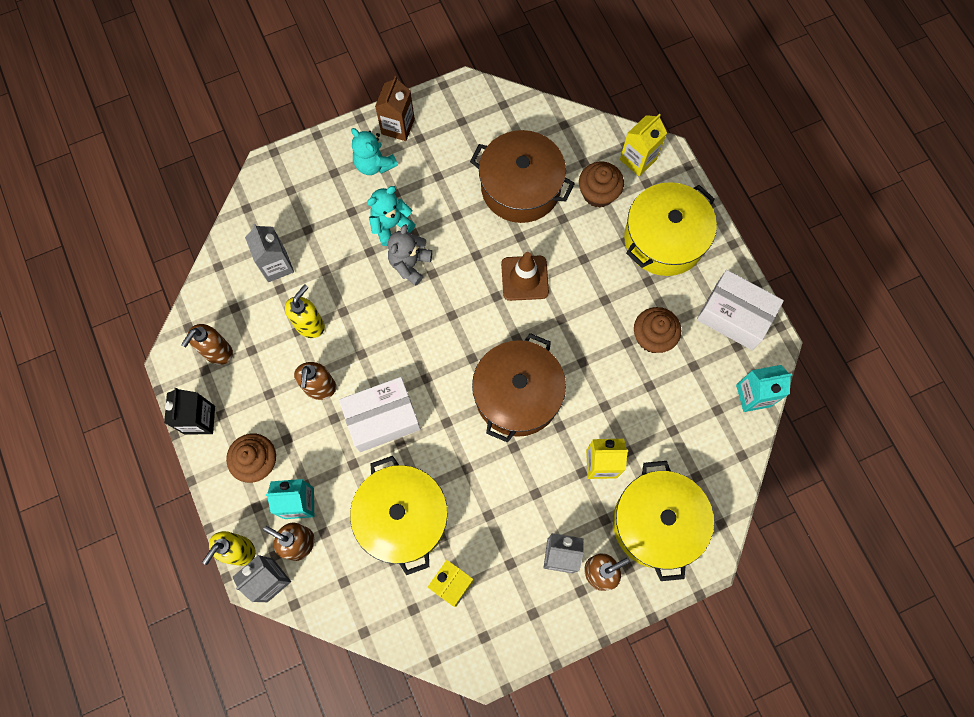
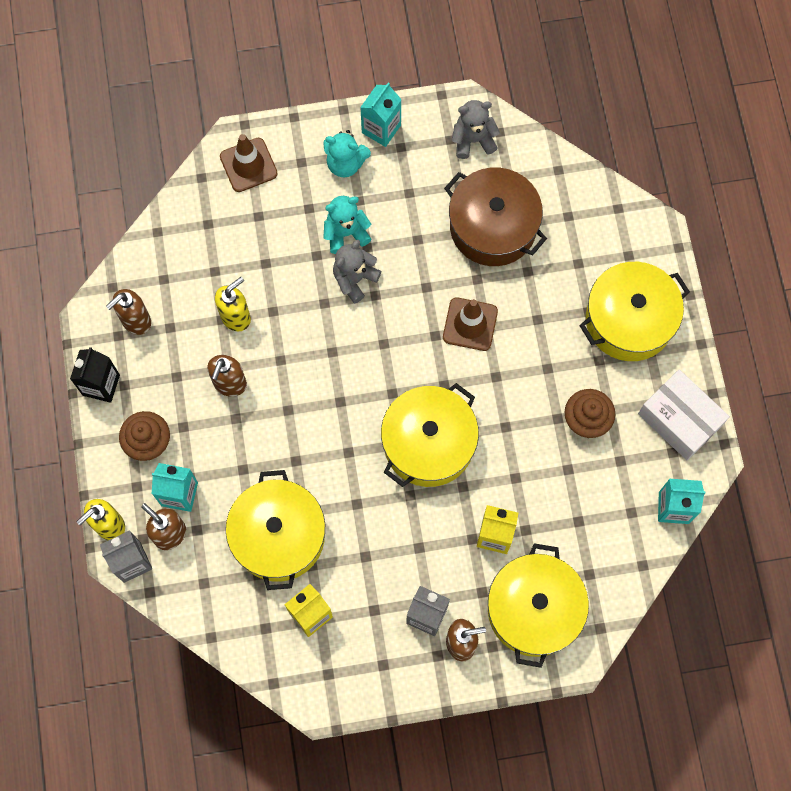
camera: 15 degrees right, 0 degrees up
grey carton [245,224,294,282] -> none
white box [339,377,421,452] -> none
turquoise teddy bear [351,128,398,175] -> turquoise teddy bear turned 45 degrees counterclockwise [323,130,371,178]
brown carton [375,76,415,141] -> turquoise carton [360,83,402,147]
brown pot [472,333,566,443] -> yellow pot [381,383,479,487]
brown cupcake [579,162,624,208] -> none
yellow carton [620,114,667,176] -> none
none -> brown traffic cone [220,134,278,192]
none -> grey teddy bear [452,100,500,159]

